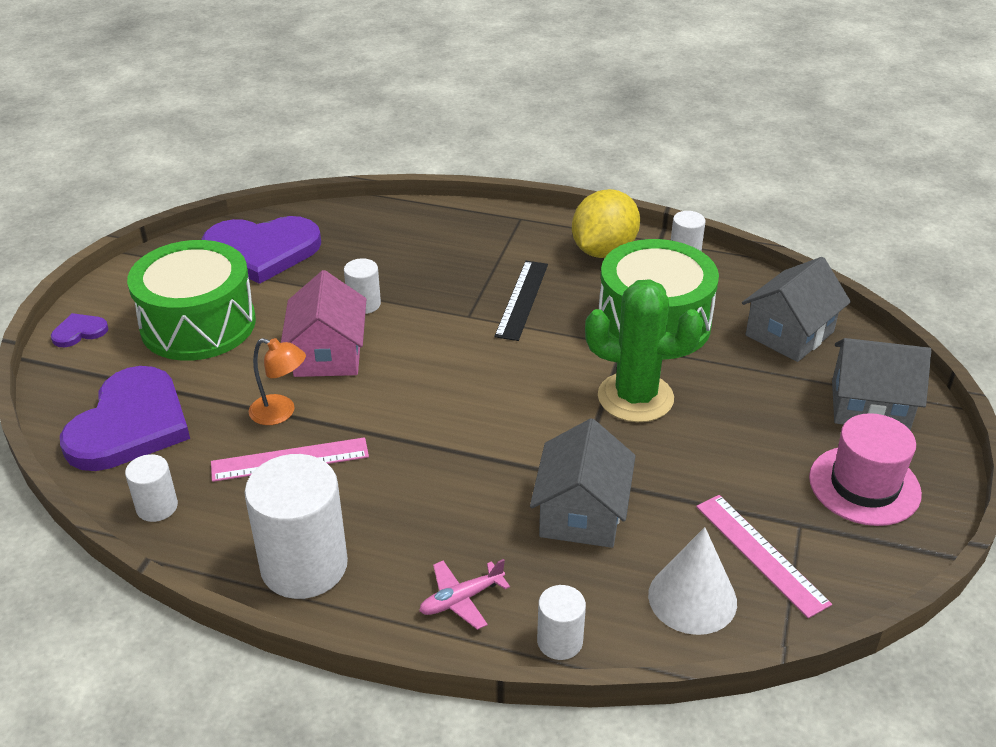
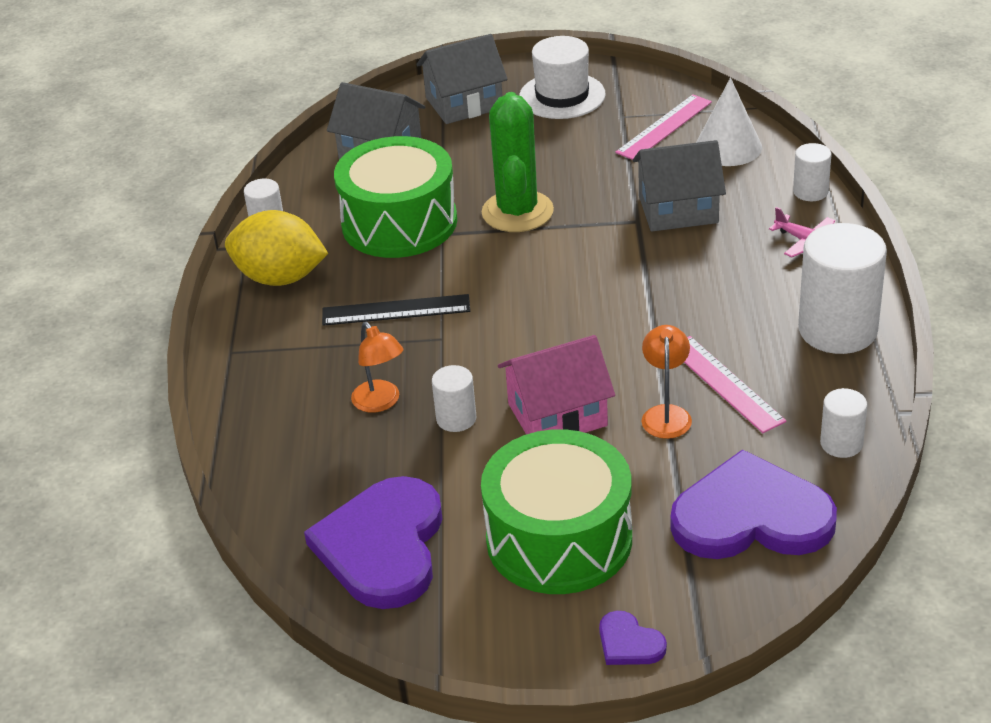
camera: 105 degrees left, 0 degrees up
purple heart [202,216,321,284] -> purple heart turned 150 degrees counterclockwise [304,476,442,609]
pink hat [809,413,922,526] -> white hat [519,36,606,119]
grey house [832,338,931,431] -> grey house turned 75 degrees clockwise [416,34,508,124]
none -> orange lamp [351,322,404,413]

